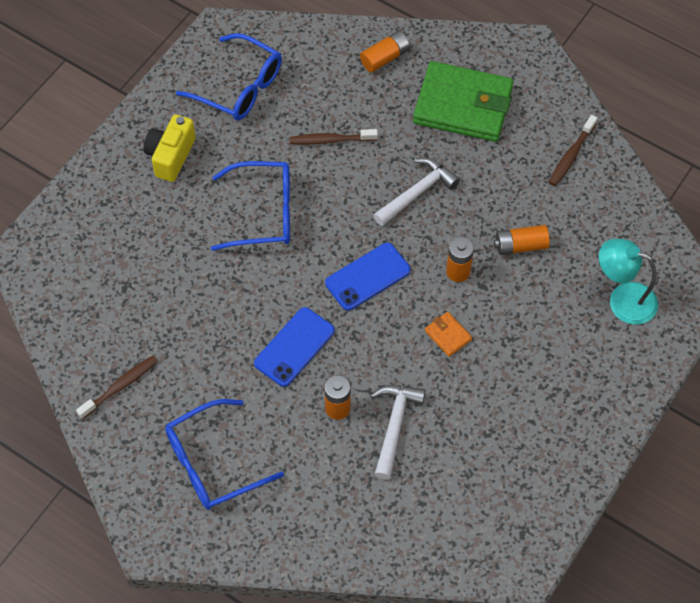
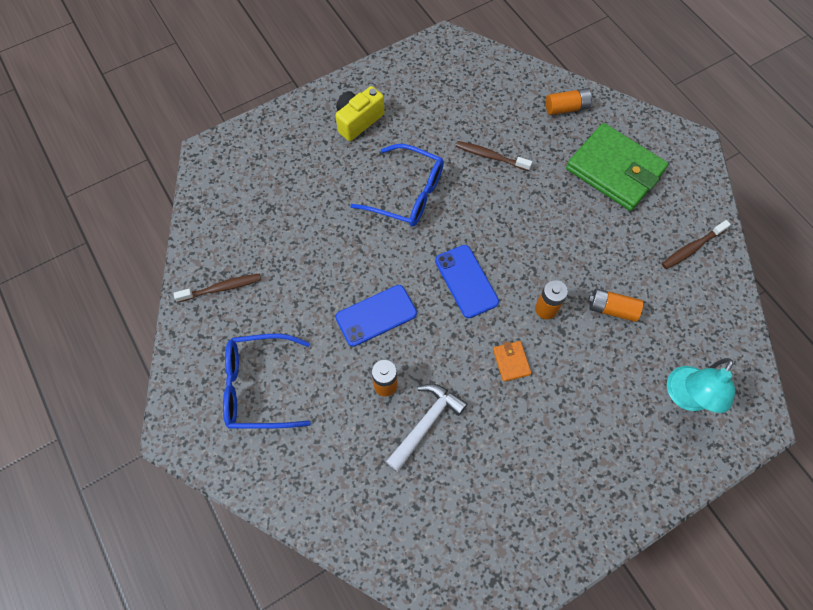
camera: 25 degrees right, 5 degrees up
blue glasses [176,33,282,121] -> none
blue phone [325,243,411,311] -> blue phone turned 75 degrees clockwise [435,245,499,318]
white hammer [373,158,460,226] -> none
turquoise lamp [599,239,658,324] -> turquoise lamp turned 105 degrees counterclockwise [667,358,735,413]

